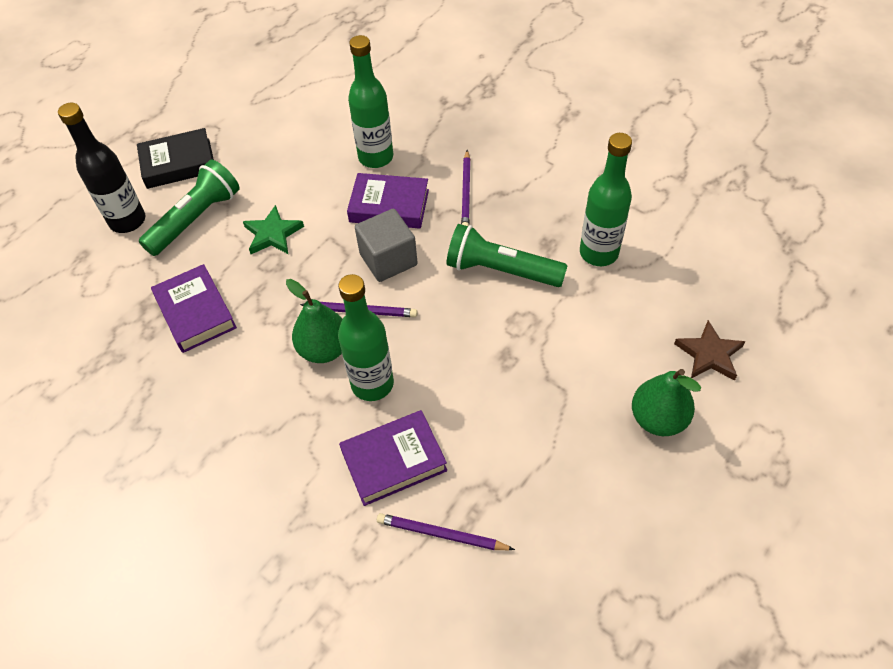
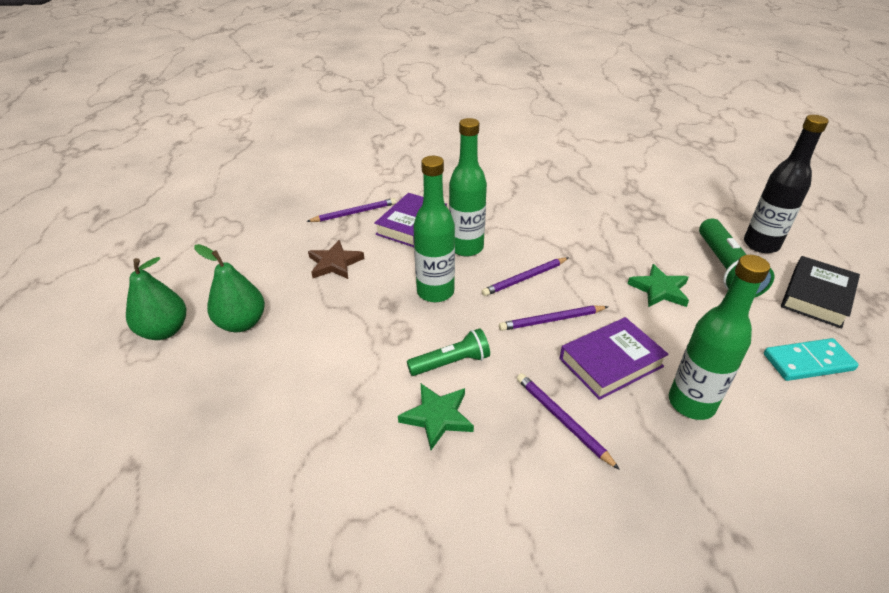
camera: 140 degrees right, 15 degrees down
purple book [151,264,237,353] -> none
green pear [286,279,343,363] -> green pear moved to [126,257,186,340]
grey cube [355,209,418,282] -> purple pencil [499,306,608,331]
green flashlight [447,224,568,287] -> green flashlight [407,328,490,376], size x0.64
green bottle [580,133,632,266] -> green bottle moved to [413,156,455,302]
brown star [674,320,746,381] -> brown star moved to [308,240,364,279]
none -> green star [398,384,474,450]
none -> turquoise domino [764,338,859,381]

